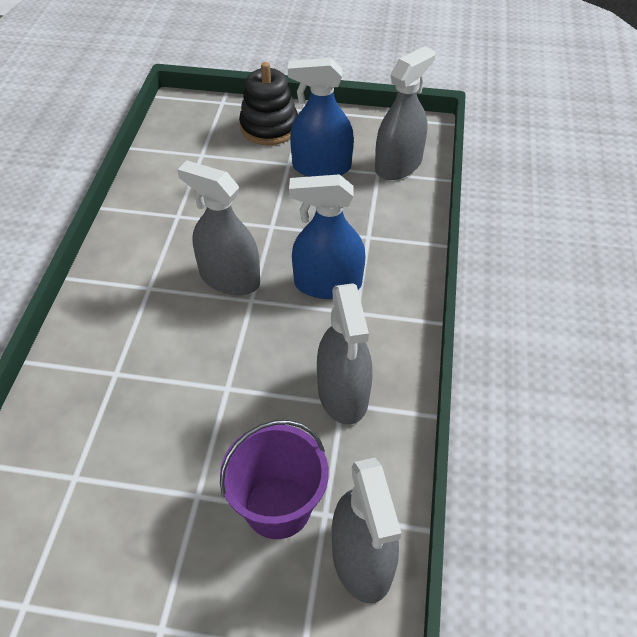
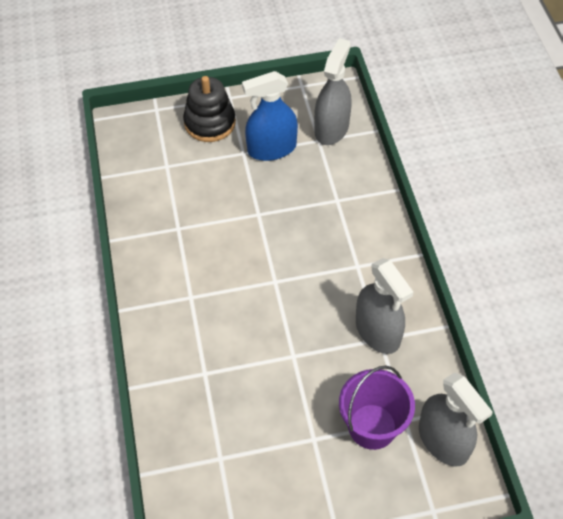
camera: 20 degrees left, 5 degrees up
grey spray bottle [177,161,260,295] -> none
blue spray bottle [289,174,366,299] -> none

